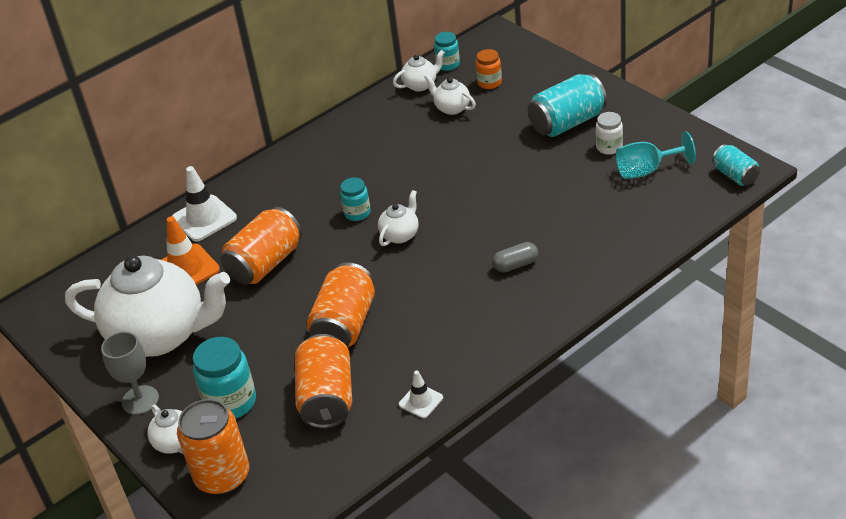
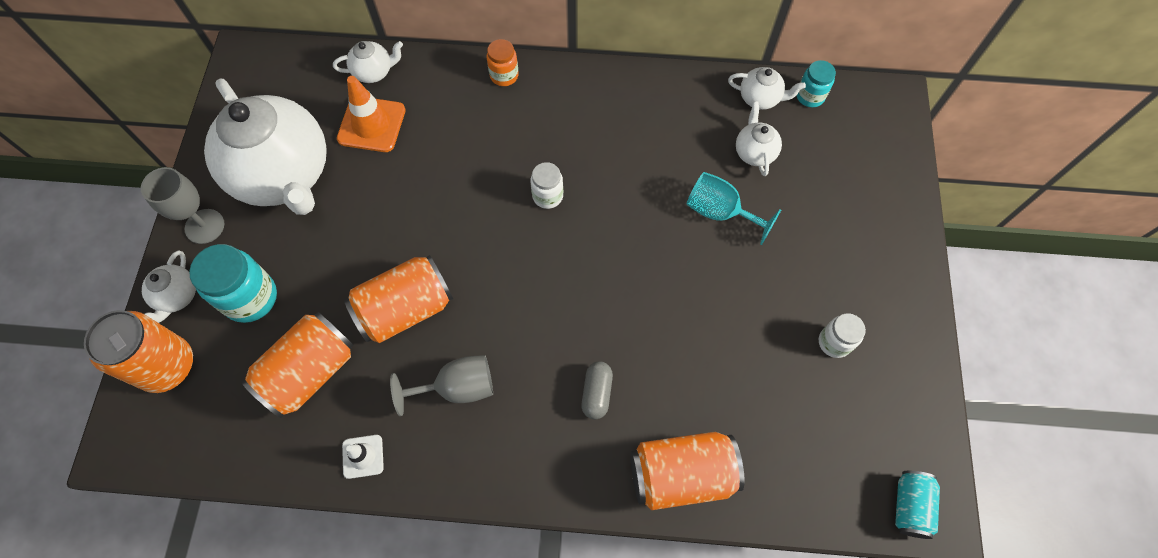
camera: 40 degrees right, 25 degrees up
white traffic cone [172,166,237,241] -> none
orange can [220,207,302,285] -> orange can moved to [630,432,745,510]
turquoise jar [340,178,371,221] -> white jar [530,162,563,209]
white teapot [378,190,418,246] -> white teapot moved to [333,41,403,83]
orange jar [476,49,502,89] -> orange jar moved to [487,39,519,86]
grey capsule [492,242,538,273] -> grey capsule turned 75 degrees clockwise [582,361,613,419]
turquoise can [528,73,607,137] -> none
turquoise goblet [616,131,696,179] -> turquoise goblet moved to [686,172,781,245]
none -> grey goblet [390,355,493,416]

